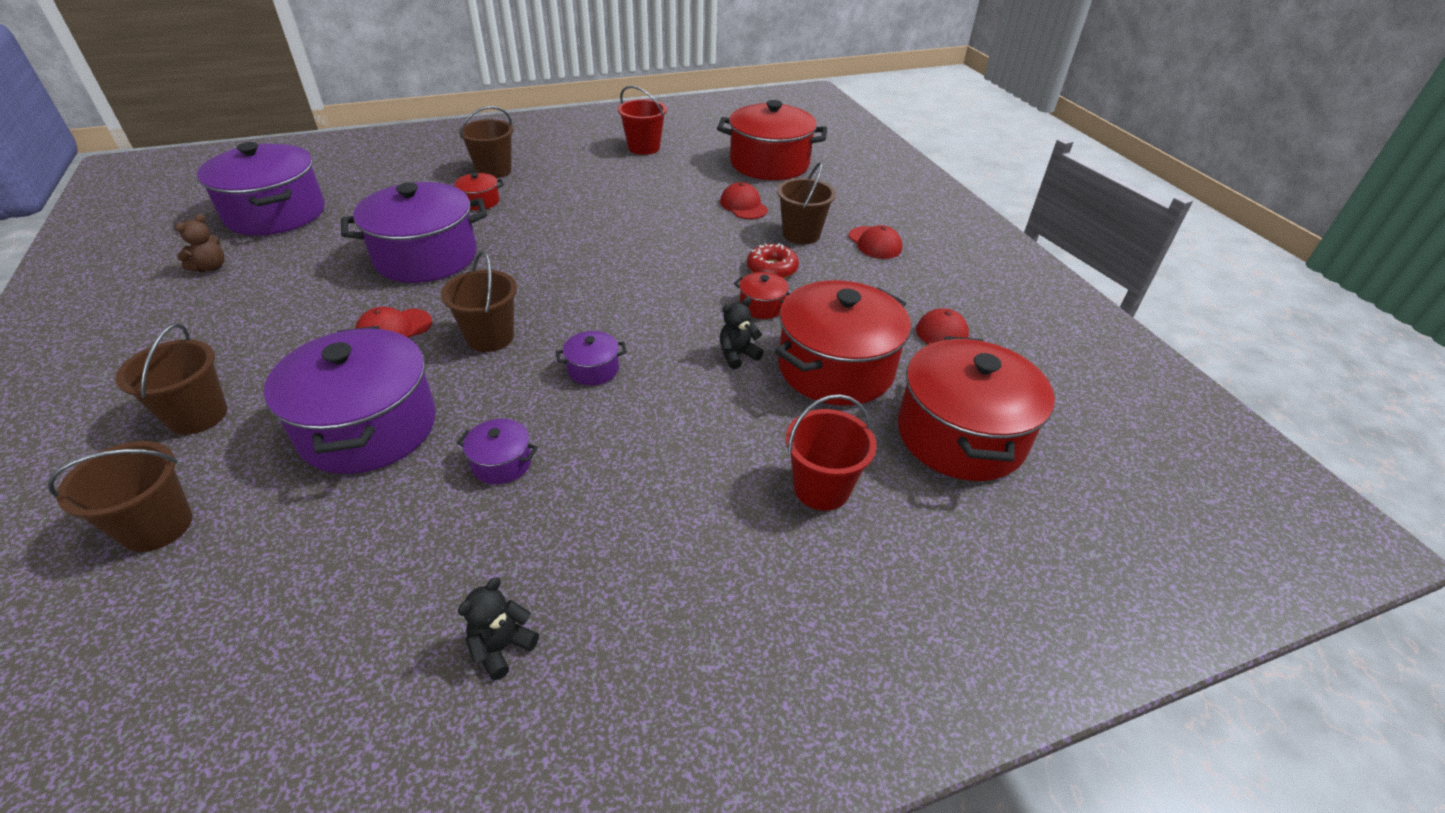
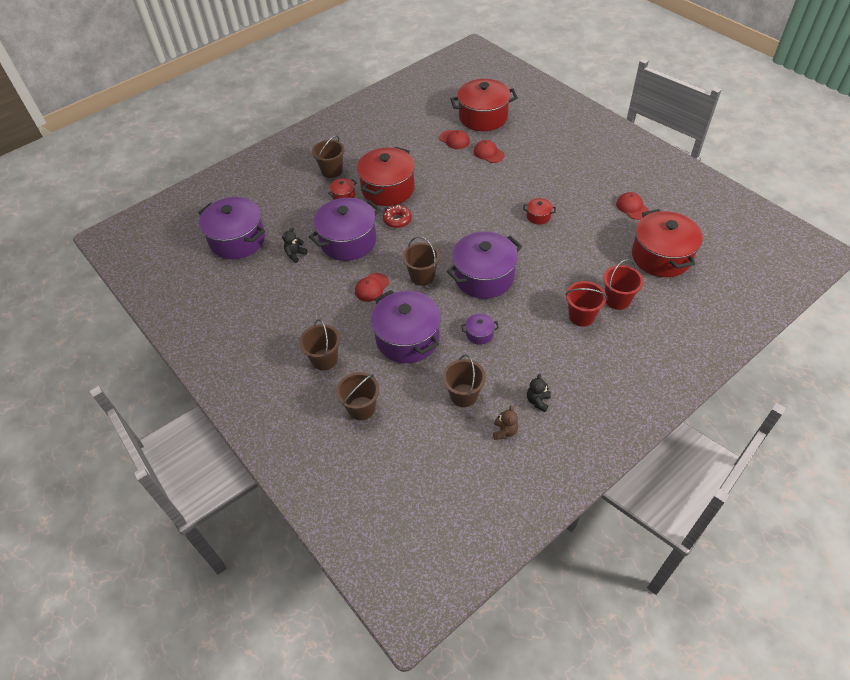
camera: 15 degrees left, 10 degrees up
brown teddy bear [175,214,225,273] -> brown teddy bear moved to [493,405,518,440]
purple pot [556,331,627,385] -> purple pot [447,231,522,299], size x2.32
red bucket [618,85,667,155] -> red bucket moved to [565,281,607,327]
black teddy bear [720,297,764,369] -> black teddy bear moved to [282,228,308,263]
red donut [747,243,799,278] -> red donut moved to [383,205,412,228]
red pot [775,280,911,406] -> red pot moved to [357,147,415,206]
brown bucket [777,162,836,244] -> brown bucket moved to [443,355,486,407]
red cap [848,225,902,259] -> red cap moved to [439,130,470,149]

